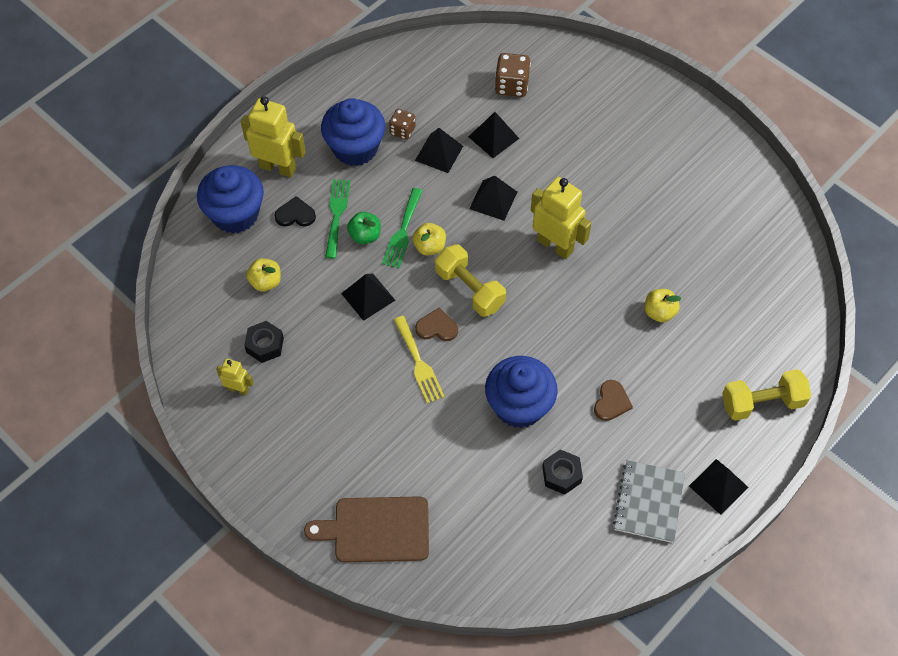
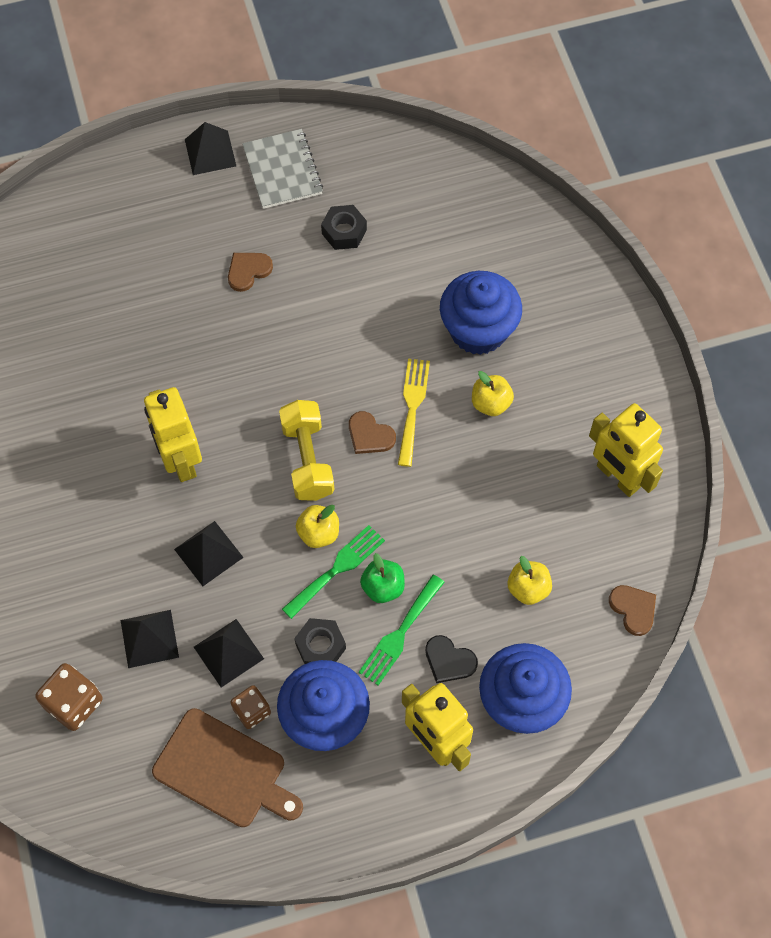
camera: 150 degrees left, 5 degrees up
yellow robot [216,358,254,395] -> yellow robot [589,403,663,497], size x1.94
black nut [244,321,284,363] -> black nut moved to [294,618,346,664]
brown cutting board [304,496,429,562] -> brown cutting board moved to [152,708,303,827]
black pyramid [341,273,395,321] -> none
blue cupcake [485,356,558,428] -> blue cupcake moved to [440,271,522,355]
grey notebook [613,460,685,543] -> grey notebook turned 60 degrees counterclockwise [242,129,323,209]
yellow apple [645,289,682,322] -> yellow apple moved to [472,371,514,416]
yellow dumbbell [722,369,811,421] -> none
none -> brown heart [609,585,656,636]

